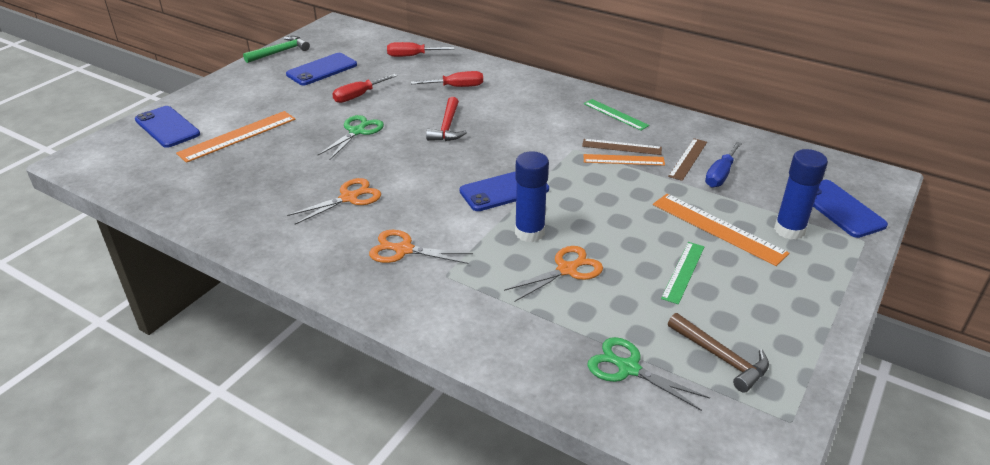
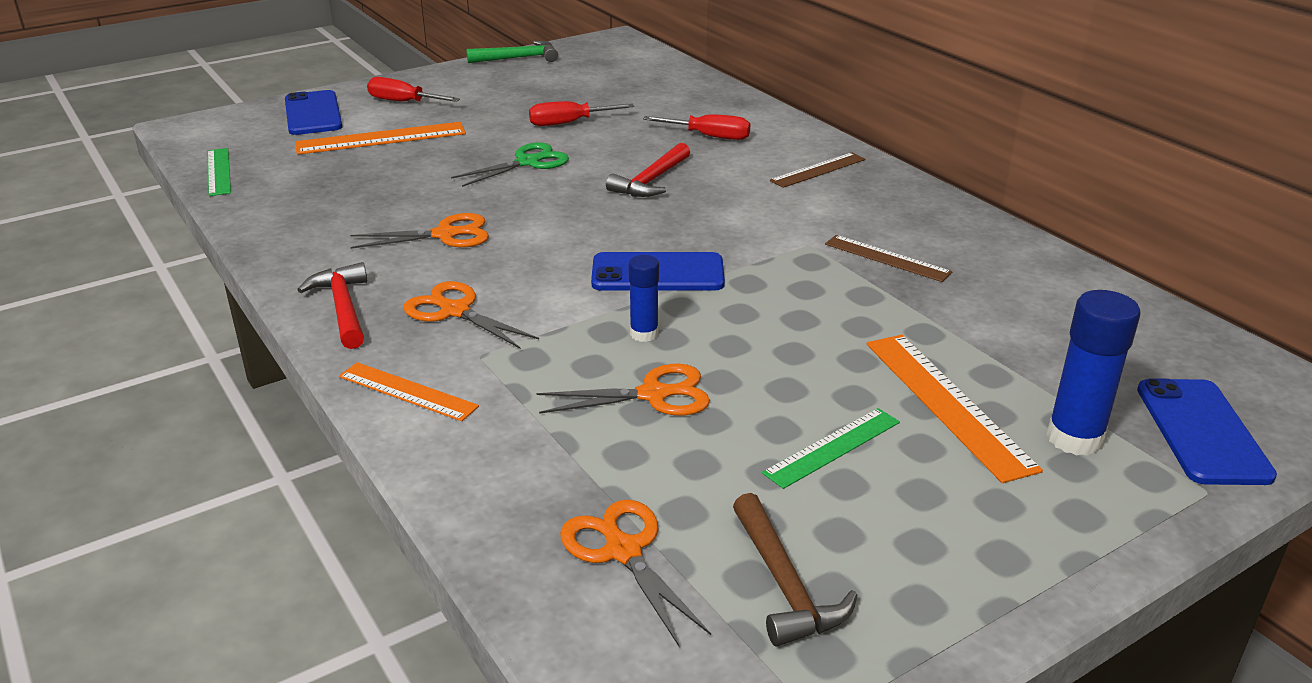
camera: 25 degrees right, 5 degrees down
blue phone [286,53,357,85] -> none
red screwdriver [387,42,455,57] -> red screwdriver moved to [367,77,460,102]
blue glue stick [515,151,549,242] -> blue glue stick [628,255,659,342], size x0.60
green ruler [584,99,649,131] -> green ruler moved to [208,148,231,196]
orange ruler [584,154,665,166] -> orange ruler moved to [339,362,479,421]
green scissors [587,337,710,411] -> orange scissors [560,500,711,646]
brown ruler [668,138,707,181] -> brown ruler moved to [770,152,865,188]
blue screwdriver [705,142,742,188] -> none
none -> red hammer [297,262,367,349]

